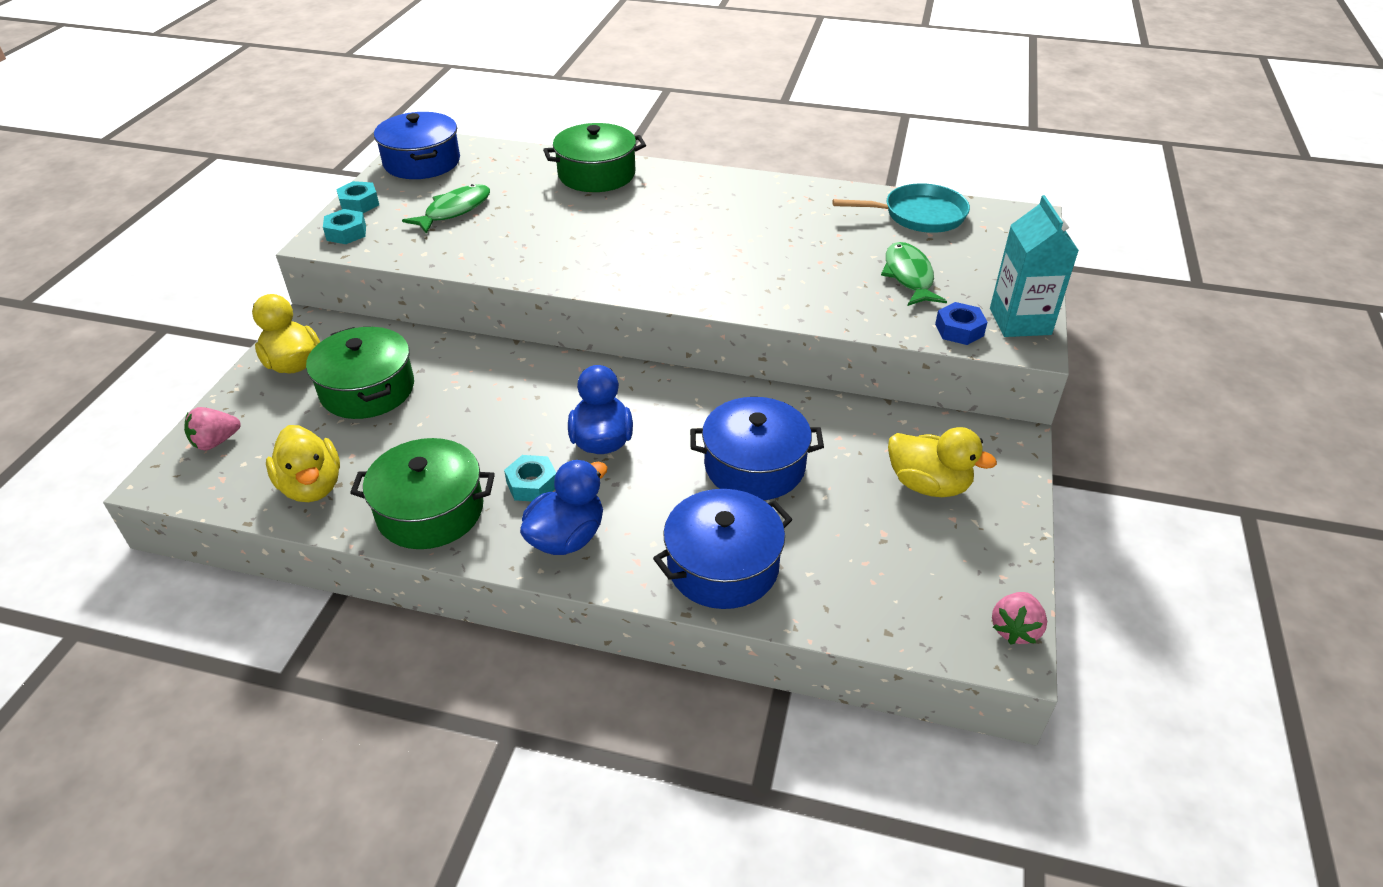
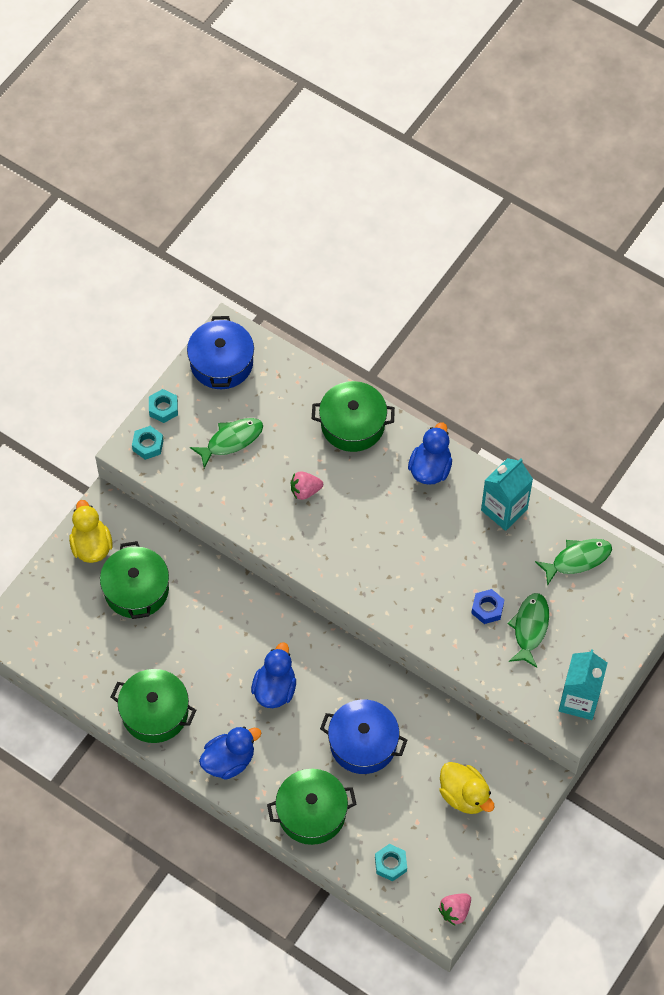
camera: 20 degrees right, 20 degrees up
pink strawberry [184,407,241,450] -> pink strawberry moved to [291,471,323,500]
yellow duck [266,425,340,502] -> none
turquoise nut [504,455,556,501] -> turquoise nut moved to [375,844,407,881]
blue pot [653,489,792,609] -> green pot [267,769,357,845]
turquoise pan [832,183,970,233] -> green fish [535,539,612,586]
blue nut [935,302,988,345] -> blue nut moved to [471,589,504,624]
none -> blue duck [408,423,452,485]
none -> turquoise carton [481,458,533,531]

